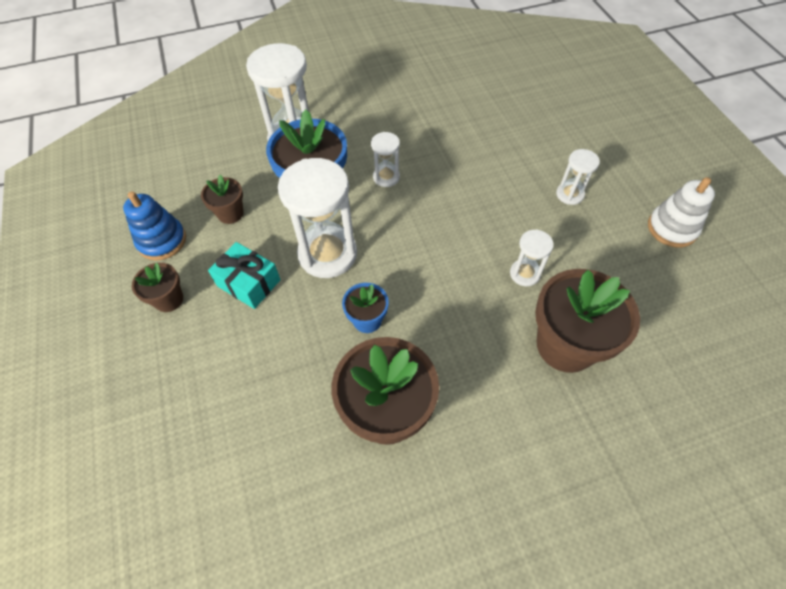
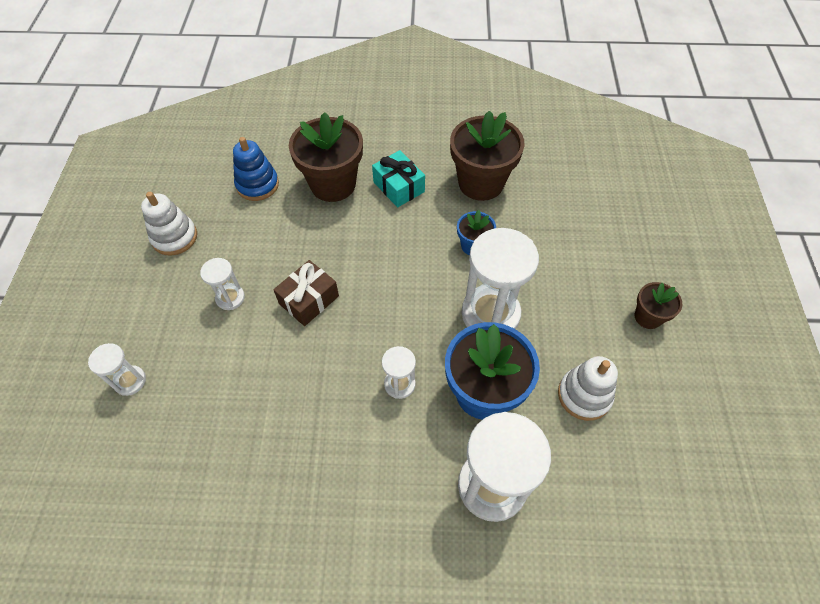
camera: 160 degrees left, 0 degrees up
blue stacking toy [123,191,186,260] -> blue stacking toy moved to [233,137,279,201]
brown flower pot [201,175,244,224] -> white stacking toy [558,356,618,421]
turquoise gift [208,242,281,309] -> turquoise gift moved to [372,150,425,207]
white hourglass [510,229,554,286] -> white hourglass moved to [88,343,146,396]
none -> brown gift [273,260,339,326]

